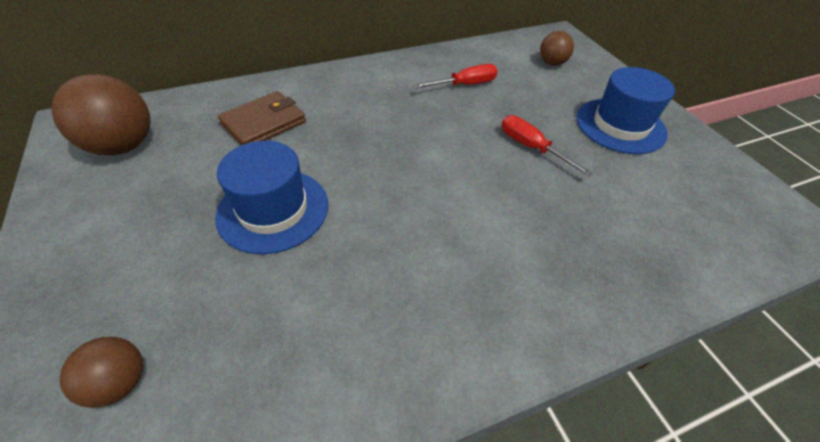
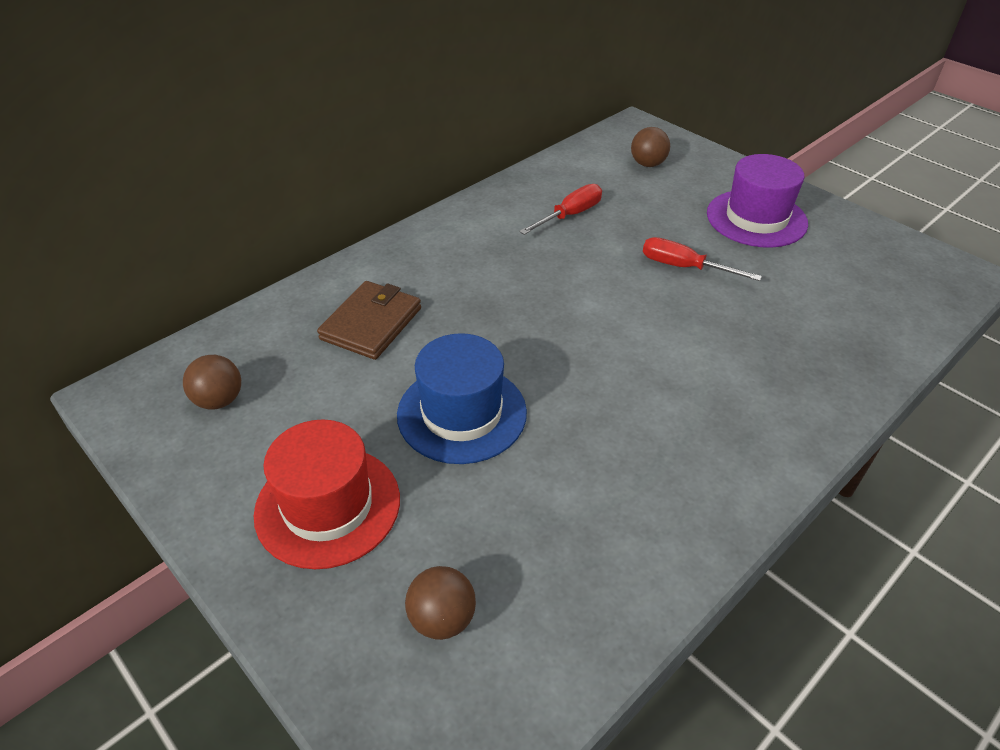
camera: 20 degrees left, 5 degrees down
brown ball [51,74,151,155] -> brown ball [183,355,241,410], size x0.55
blue hat [576,67,675,154] -> purple hat [707,154,808,248]
none -> red hat [254,419,400,569]

